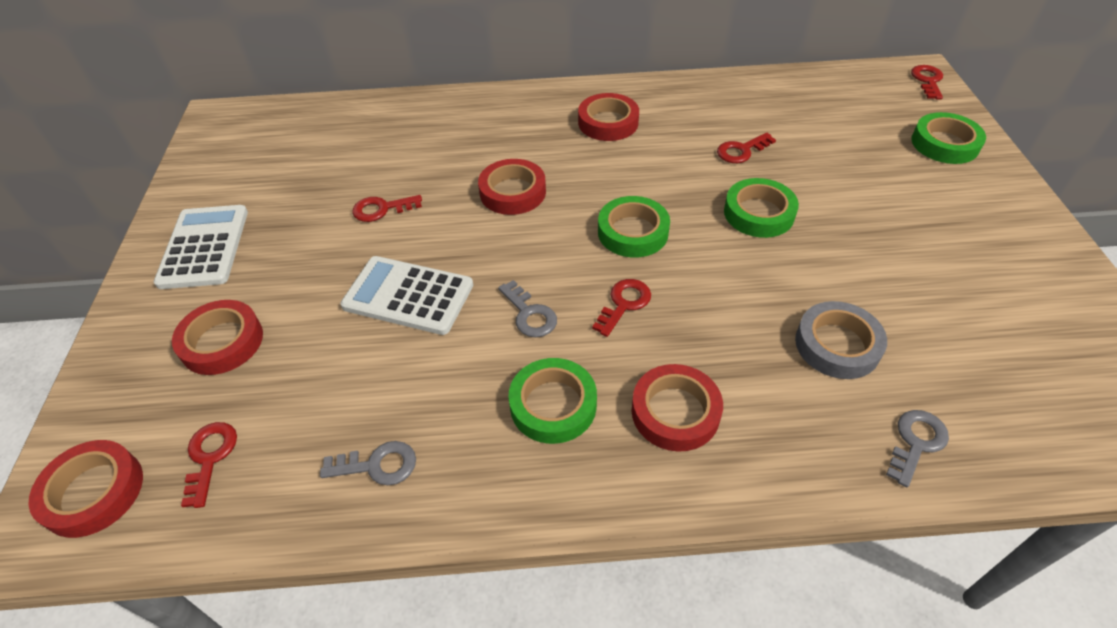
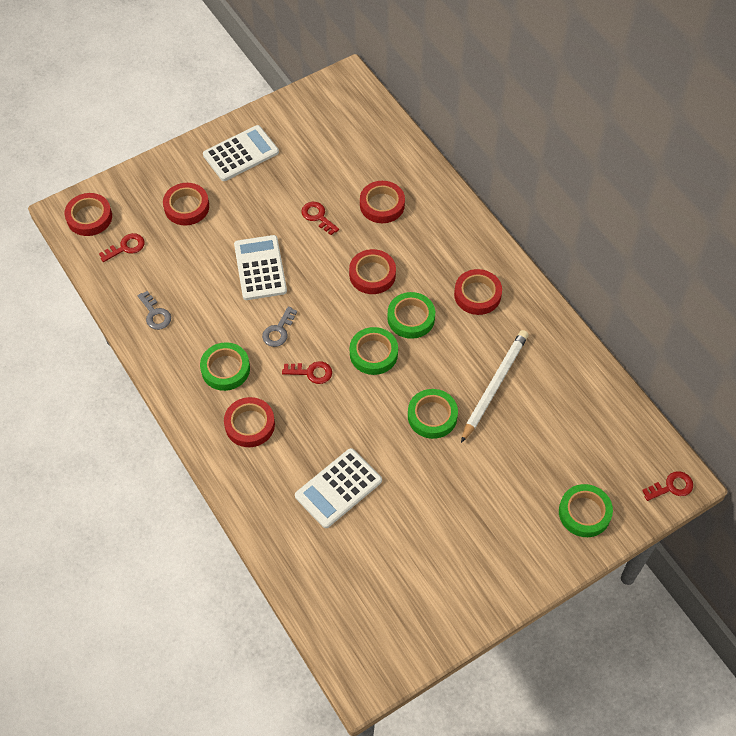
camera: 60 degrees right, 10 degrees up
red key [717,133,776,163] -> white pencil [461,330,529,443]
grey tape [795,301,887,379] -> white calculator [295,448,382,528]
grey key [886,410,949,487] -> none
none -> red tape [360,181,405,223]
none -> green tape [387,292,435,339]

